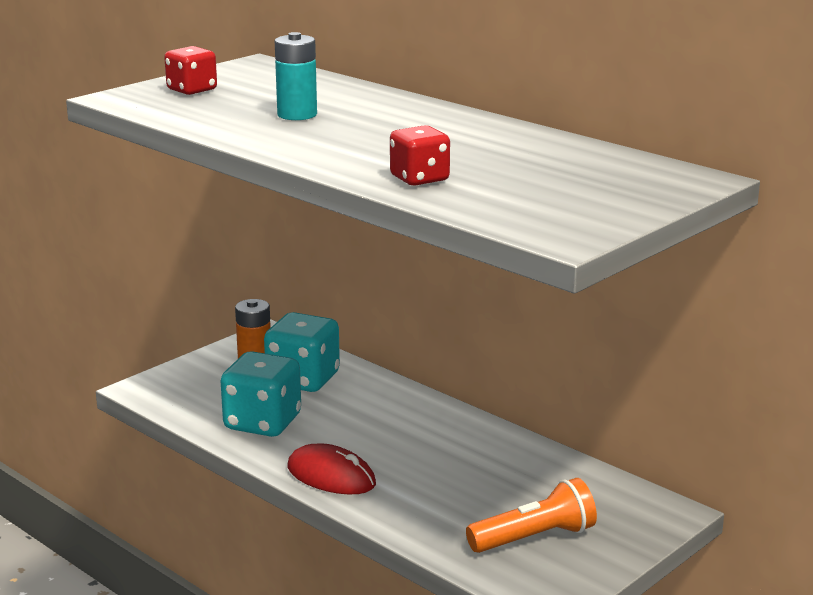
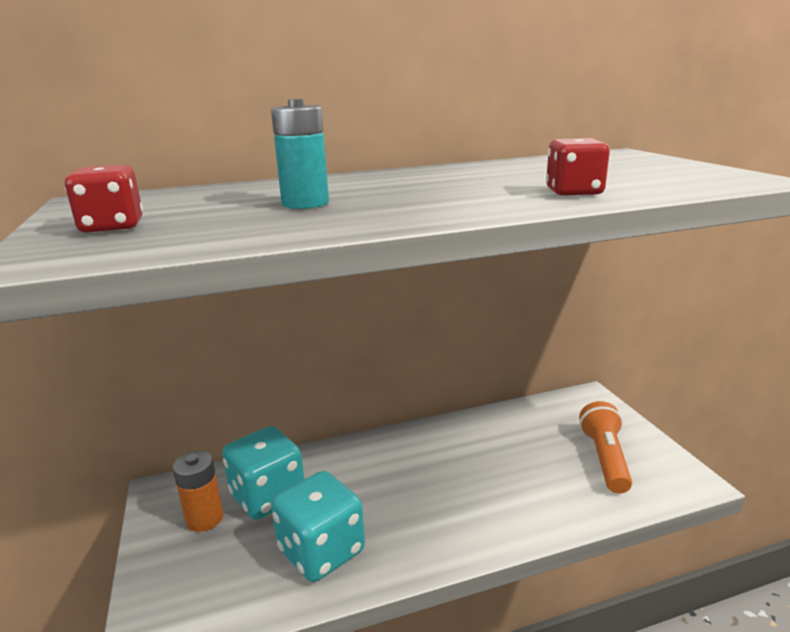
camera: 60 degrees left, 0 degrees up
red mouse [288,443,376,495] -> none

